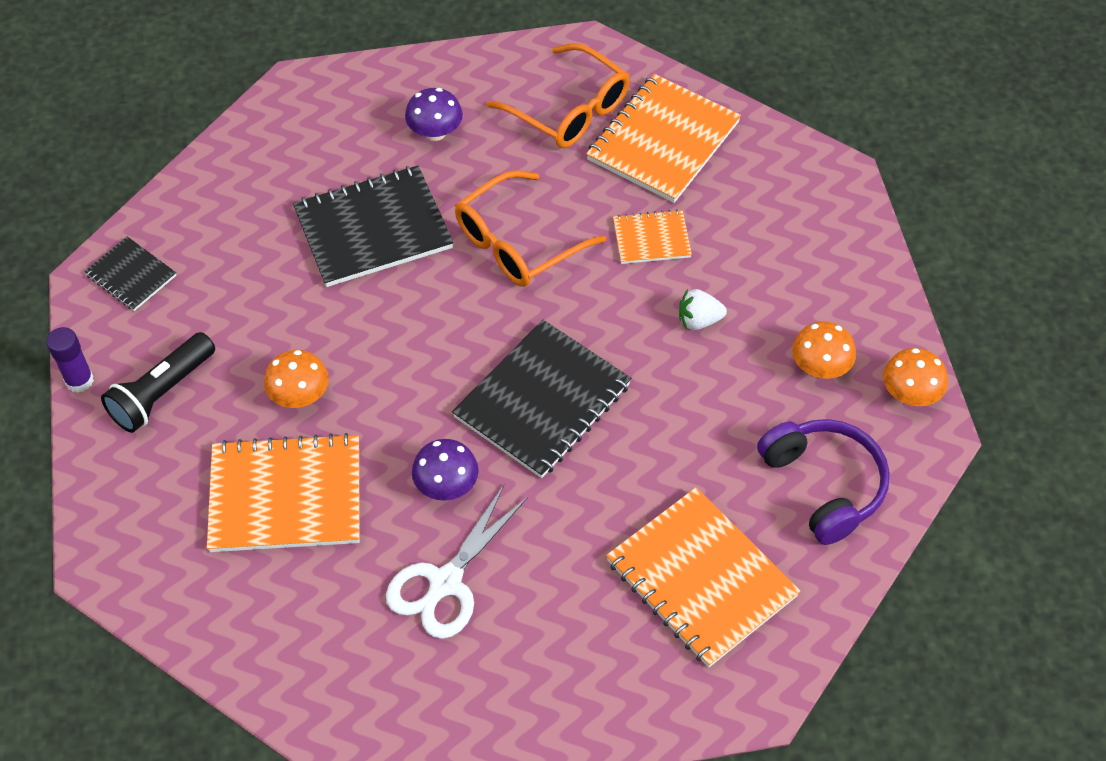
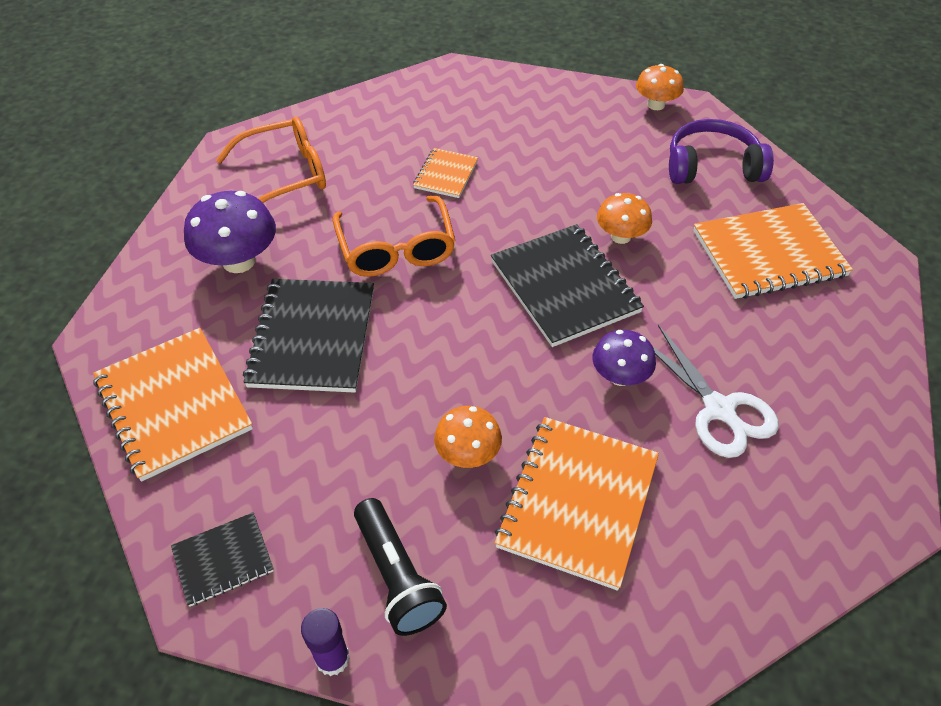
camera: 65 degrees left, 5 degrees down
purple mushroom [405,88,463,141] -> purple mushroom [184,191,276,273], size x1.58
orange notebook [586,74,741,203] -> orange notebook moved to [93,328,253,482]
white strawberry [679,289,727,330] -> none
orange mushroom [792,321,856,379] -> orange mushroom moved to [597,193,652,244]

